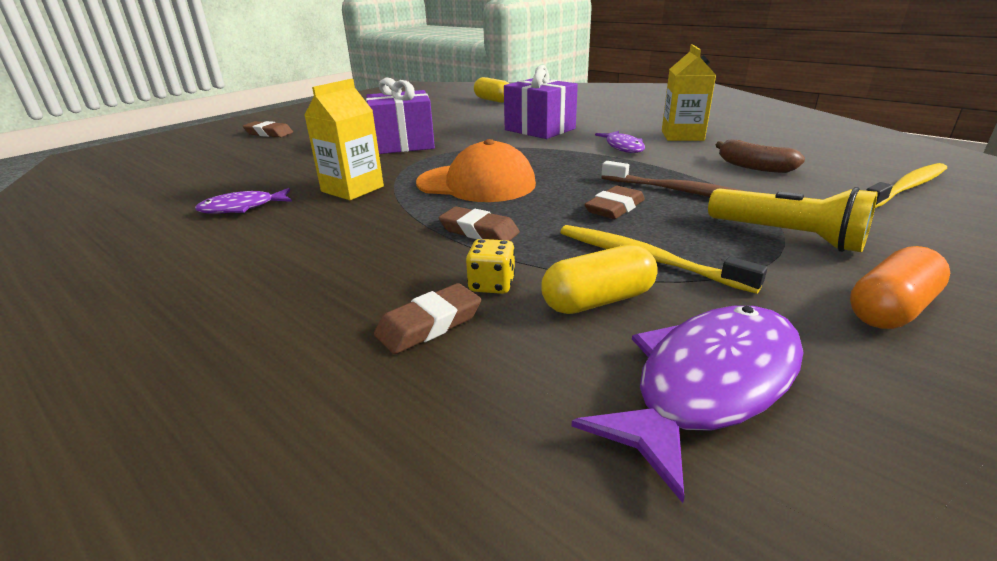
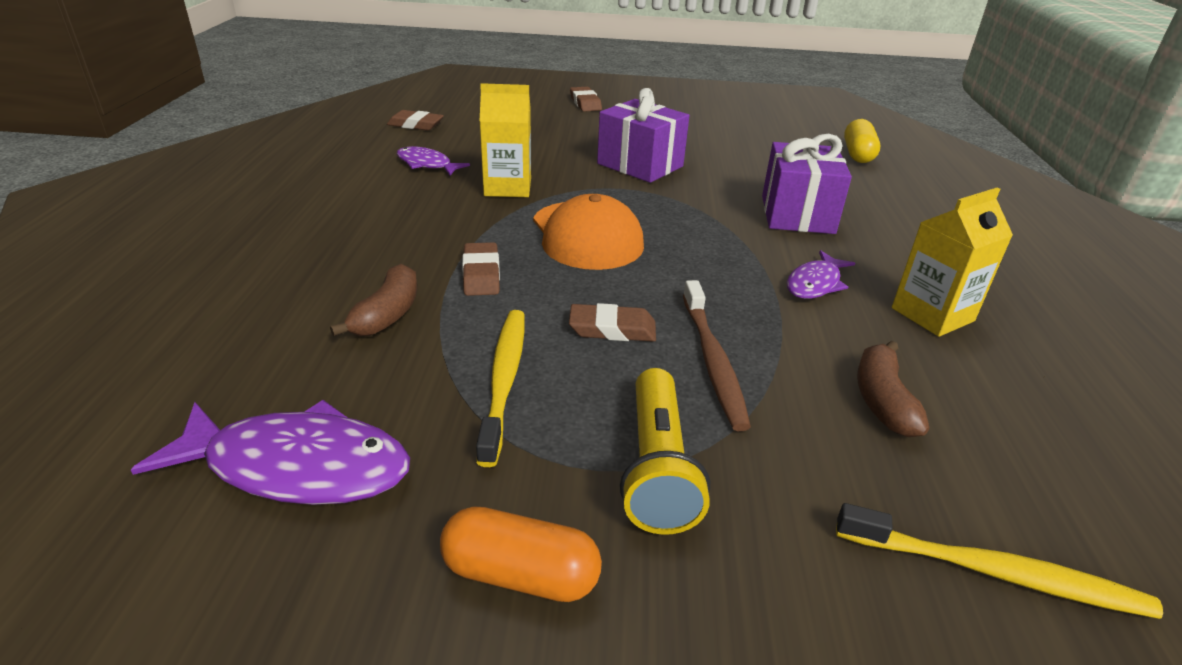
camera: 50 degrees right, 5 degrees up
brown eraser [374,283,481,354] -> brown eraser moved to [387,110,444,131]
yellow dice [466,239,515,294] -> brown banana [330,264,417,337]
yellow capsule [541,245,658,314] -> none

